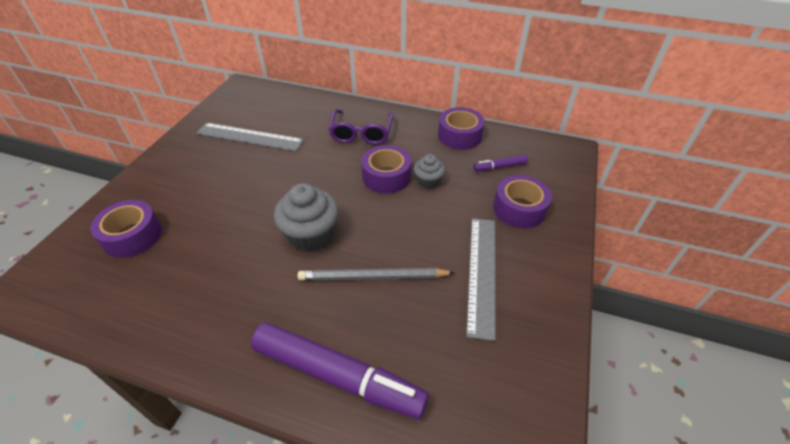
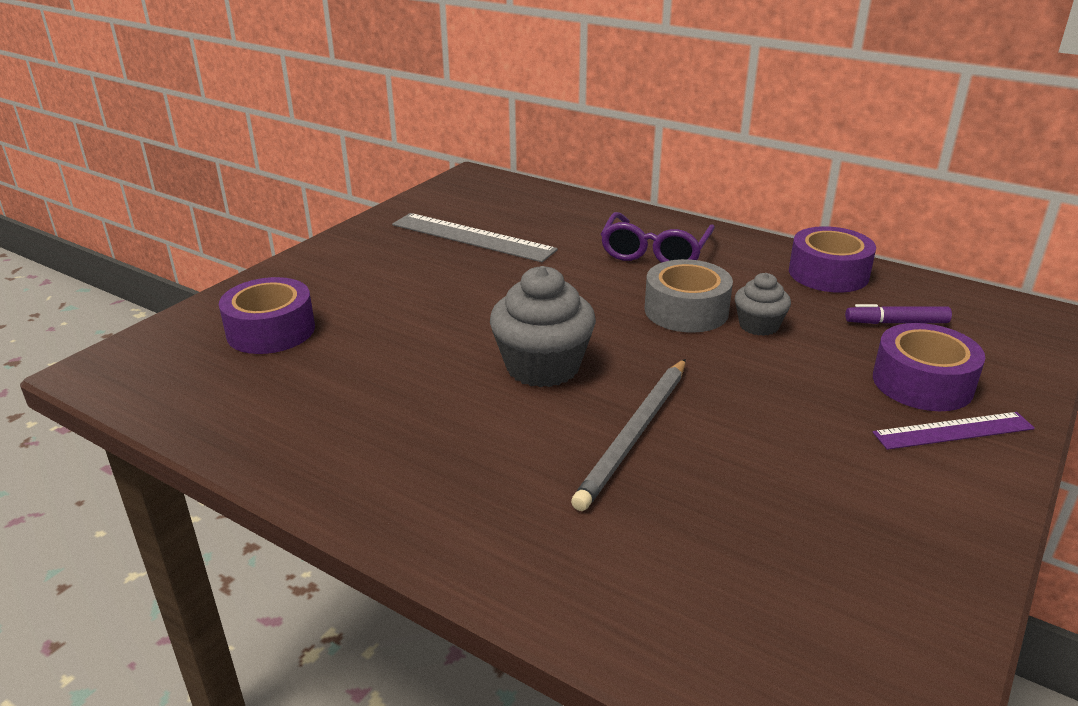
camera: 15 degrees right, 15 degrees down
purple marker [251,323,429,419] -> none
grey pencil [298,268,455,281] -> grey pencil turned 75 degrees counterclockwise [571,359,686,511]
purple tape [361,145,411,194] -> grey tape [645,259,733,333]
grey ruler [466,218,495,341] -> none
none -> purple ruler [873,412,1035,450]

